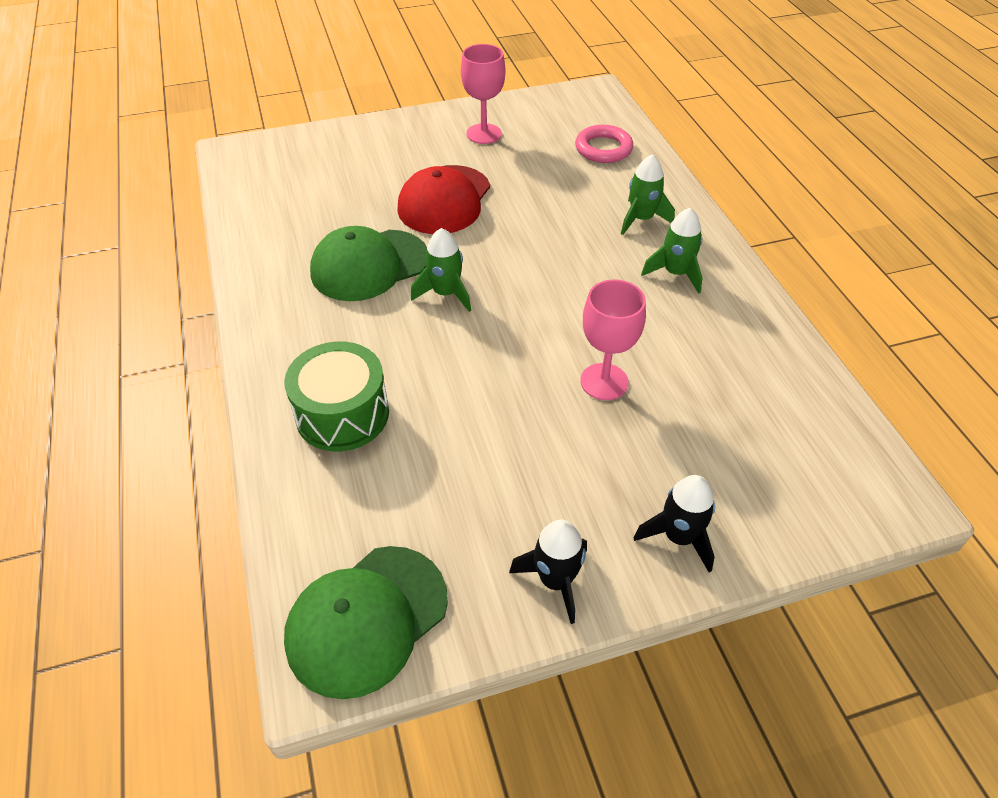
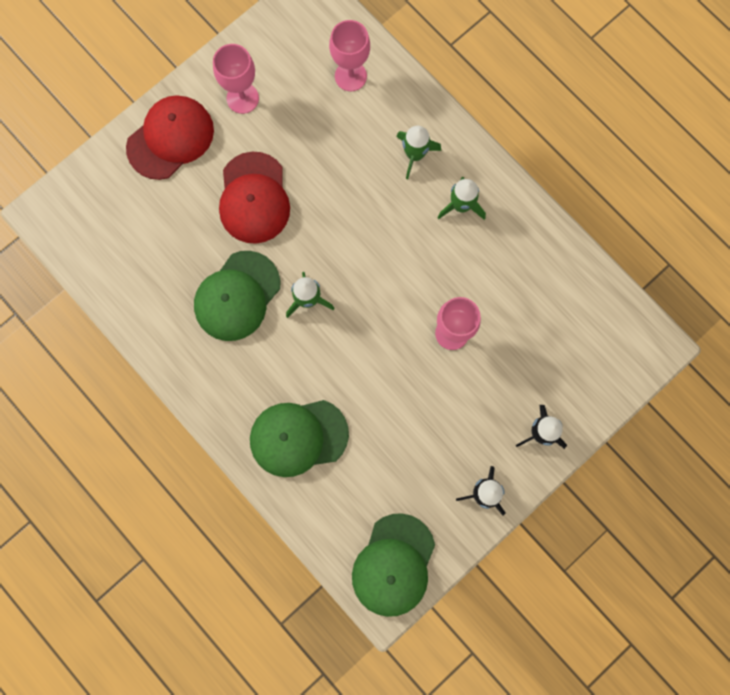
camera: 25 degrees left, 30 degrees up
green drum [284,341,389,452] -> green cap [250,400,349,477]
pink ring [575,125,633,163] -> pink goblet [329,20,370,91]
none -> red cap [126,95,214,180]

